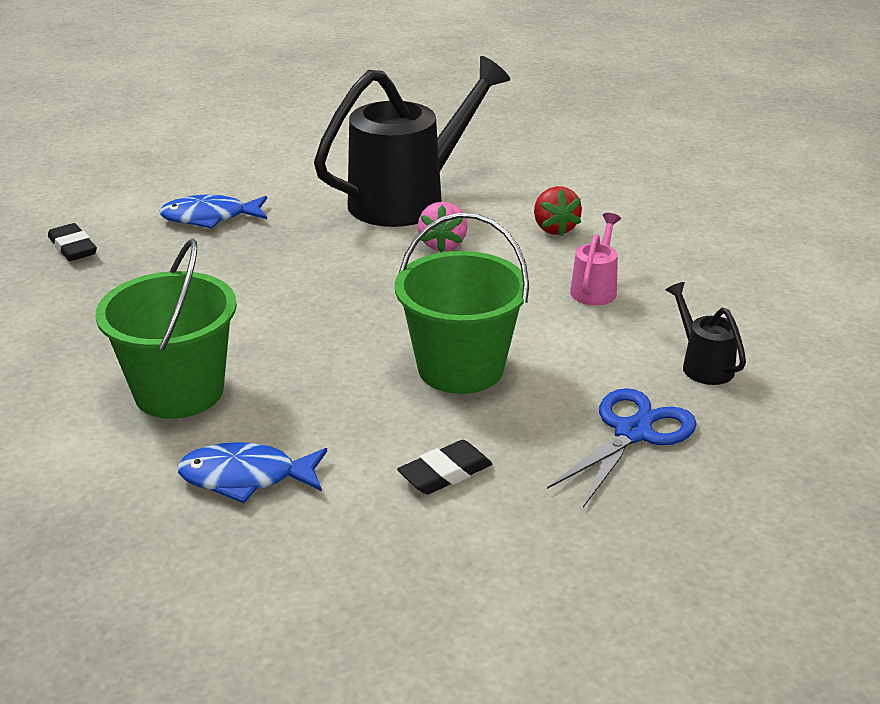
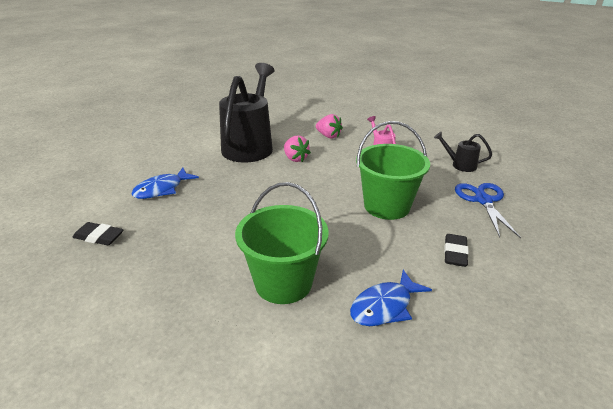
camera: 40 degrees left, 0 degrees up
red strawberry [534,186,582,236] -> pink strawberry [316,114,343,139]

